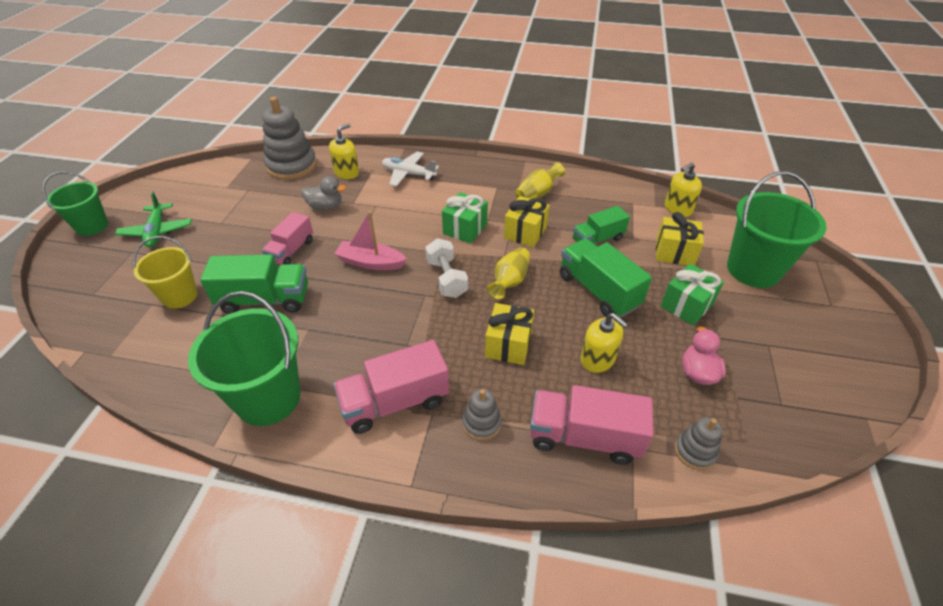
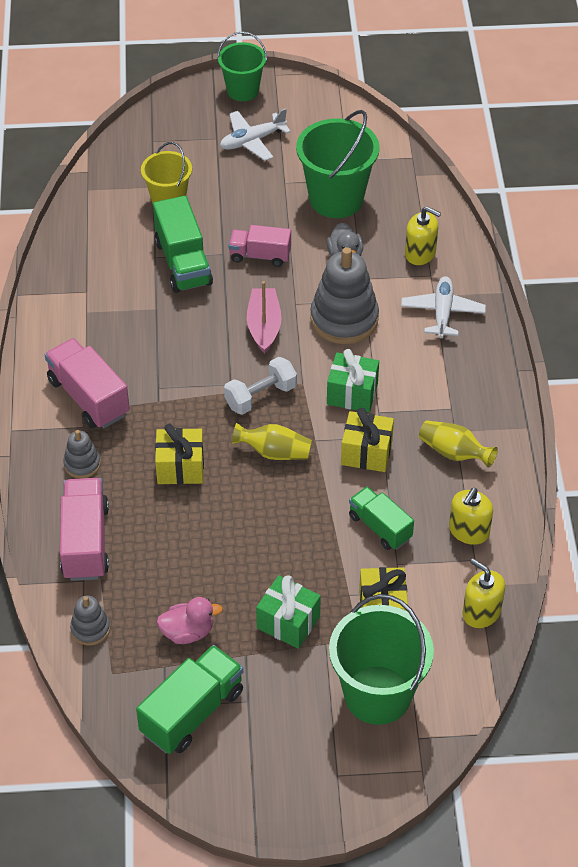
camera: 75 degrees right, 5 degrees up
green plane [115,192,192,247] -> white plane [220,108,291,161]
green bucket [188,291,300,426] -> green bucket moved to [296,110,380,218]
grey stacking toy [262,97,317,180] -> grey stacking toy moved to [310,247,379,344]
green truck [560,238,652,318] -> green truck moved to [136,645,243,754]
yellow soap dispenser [581,313,628,373] -> yellow soap dispenser moved to [449,488,493,545]

